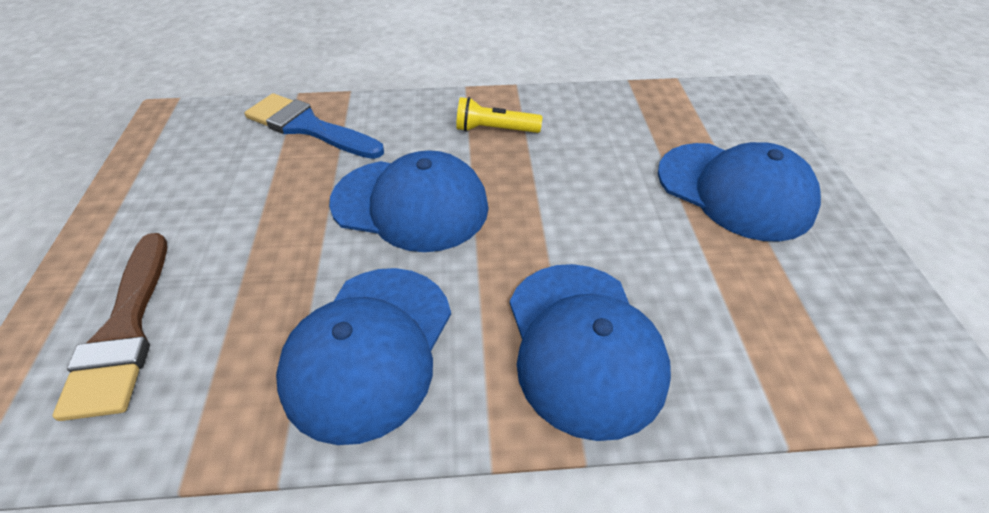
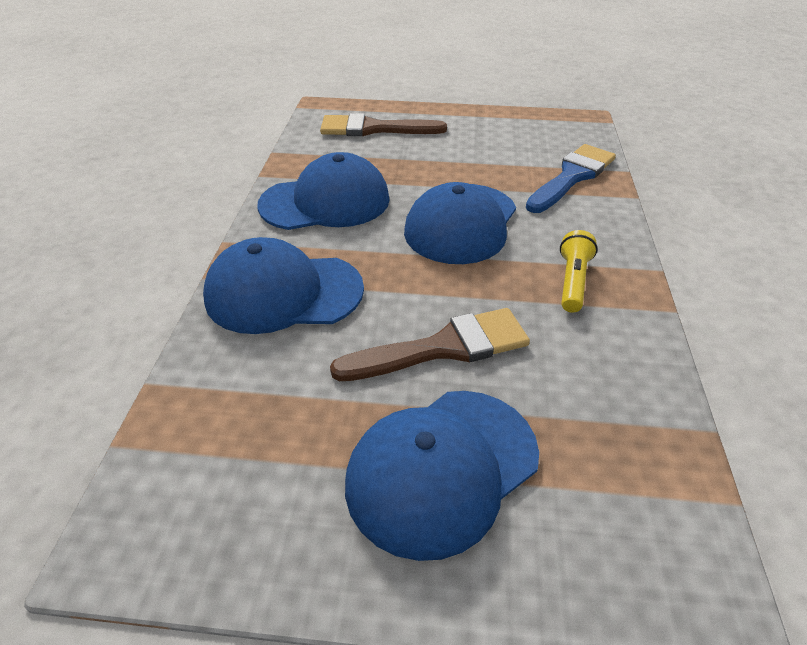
camera: 100 degrees right, 5 degrees down
blue cap [276,268,451,445] -> blue cap turned 135 degrees clockwise [257,152,390,230]
none -> brown brush [330,308,530,381]

